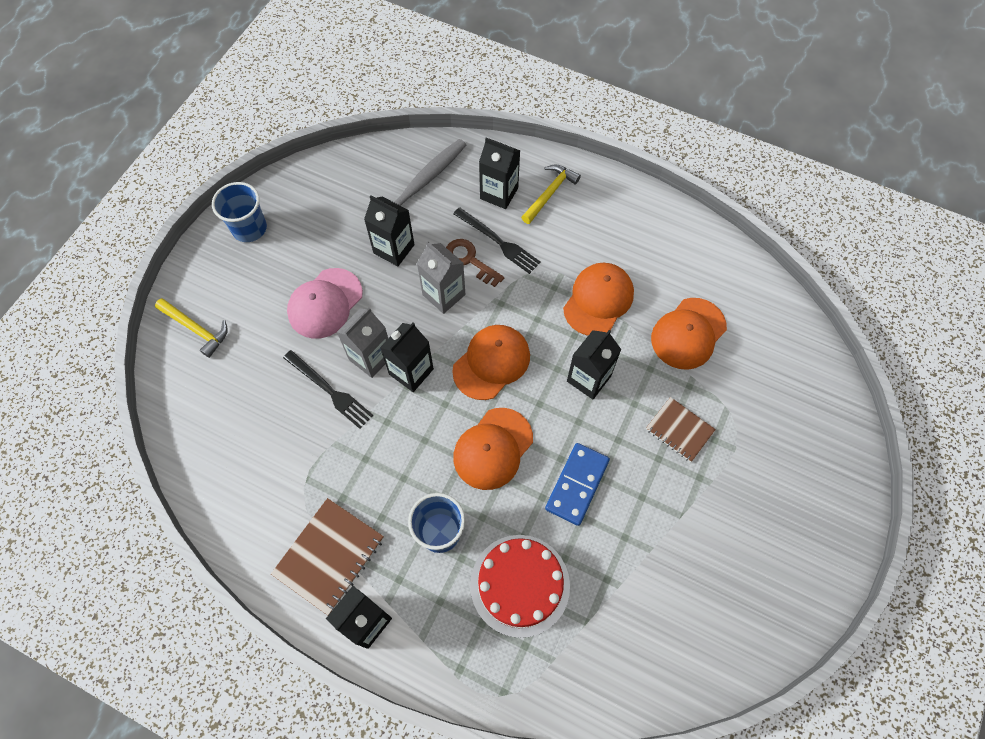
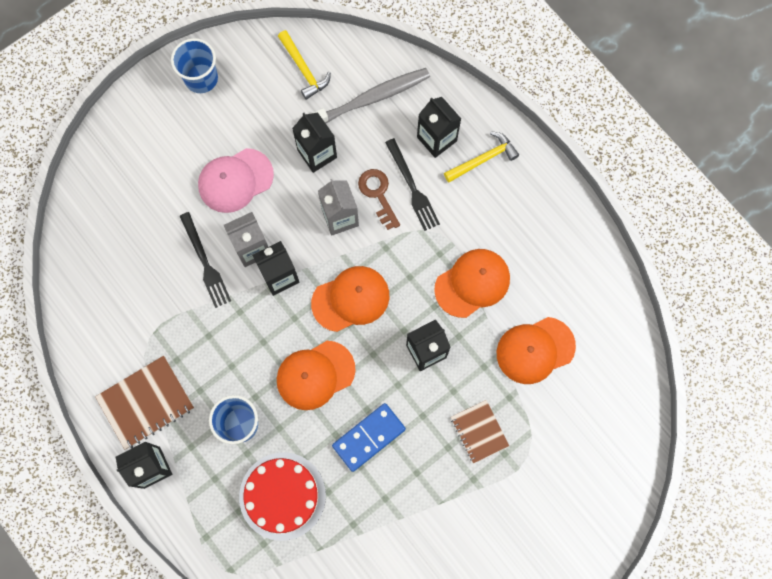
camera: 25 degrees right, 10 degrees up
yellow hammer [155,298,228,358] -> yellow hammer moved to [278,30,331,100]

